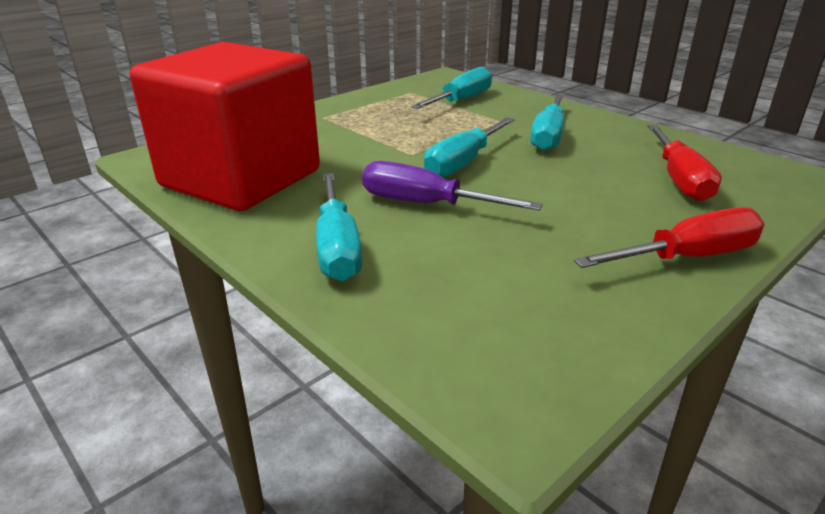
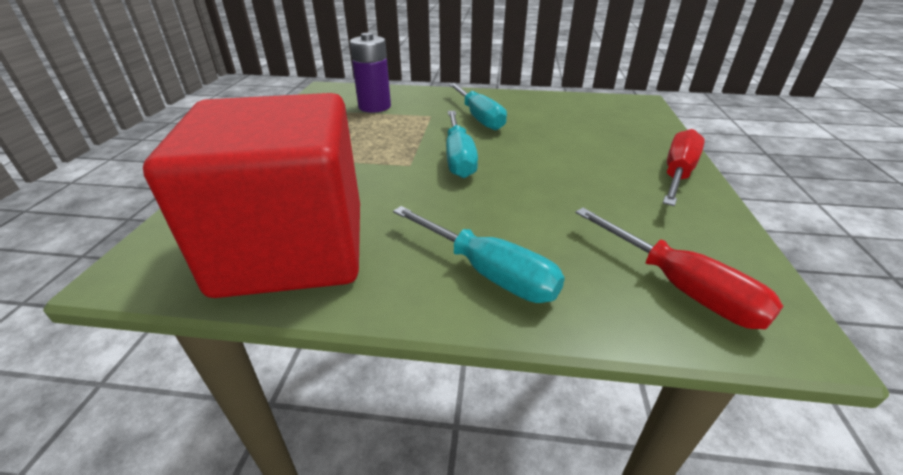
camera: 40 degrees left, 5 degrees up
purple screwdriver [362,161,543,211] -> none
turquoise screwdriver [411,67,492,109] -> purple battery [350,33,391,113]
red screwdriver [648,125,722,202] -> red screwdriver moved to [575,208,784,329]

